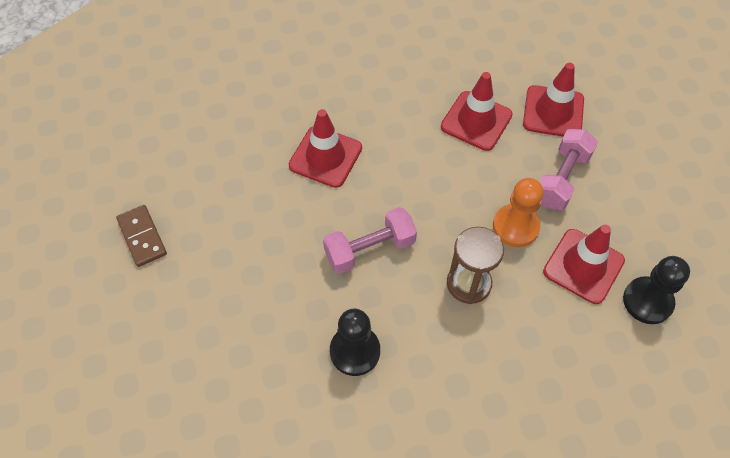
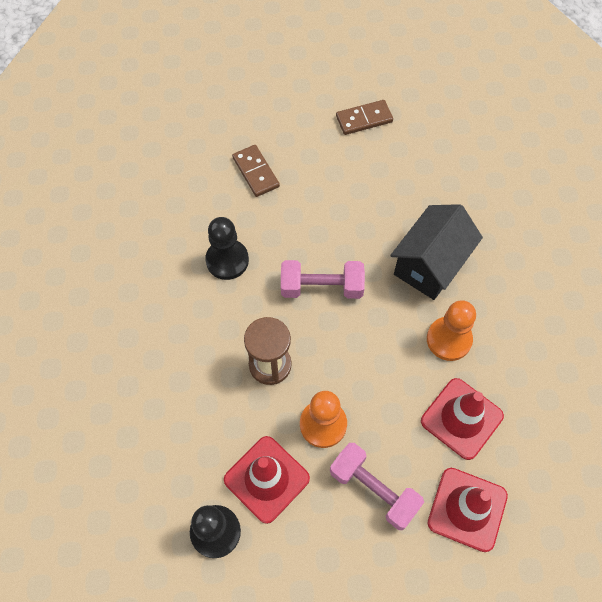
camera: 100 degrees right, 5 degrees up
red traffic cone [289,109,362,188] -> black house [390,204,483,300]
pink dumbbell [323,207,417,274] -> pink dumbbell turned 75 degrees counterclockwise [281,260,365,299]
none -> brown domino [232,145,280,197]
none -> orange pawn [427,300,476,361]

